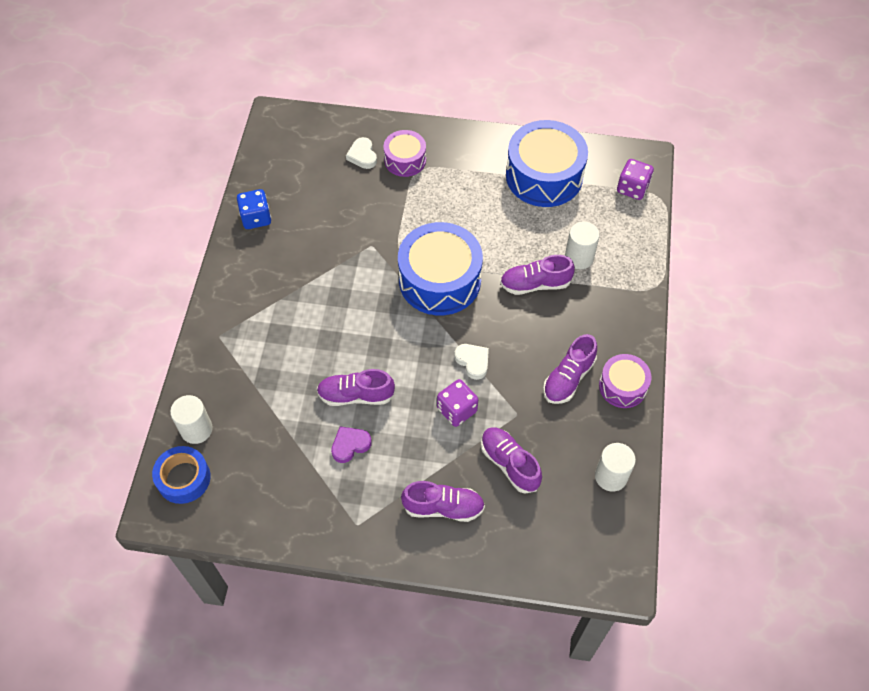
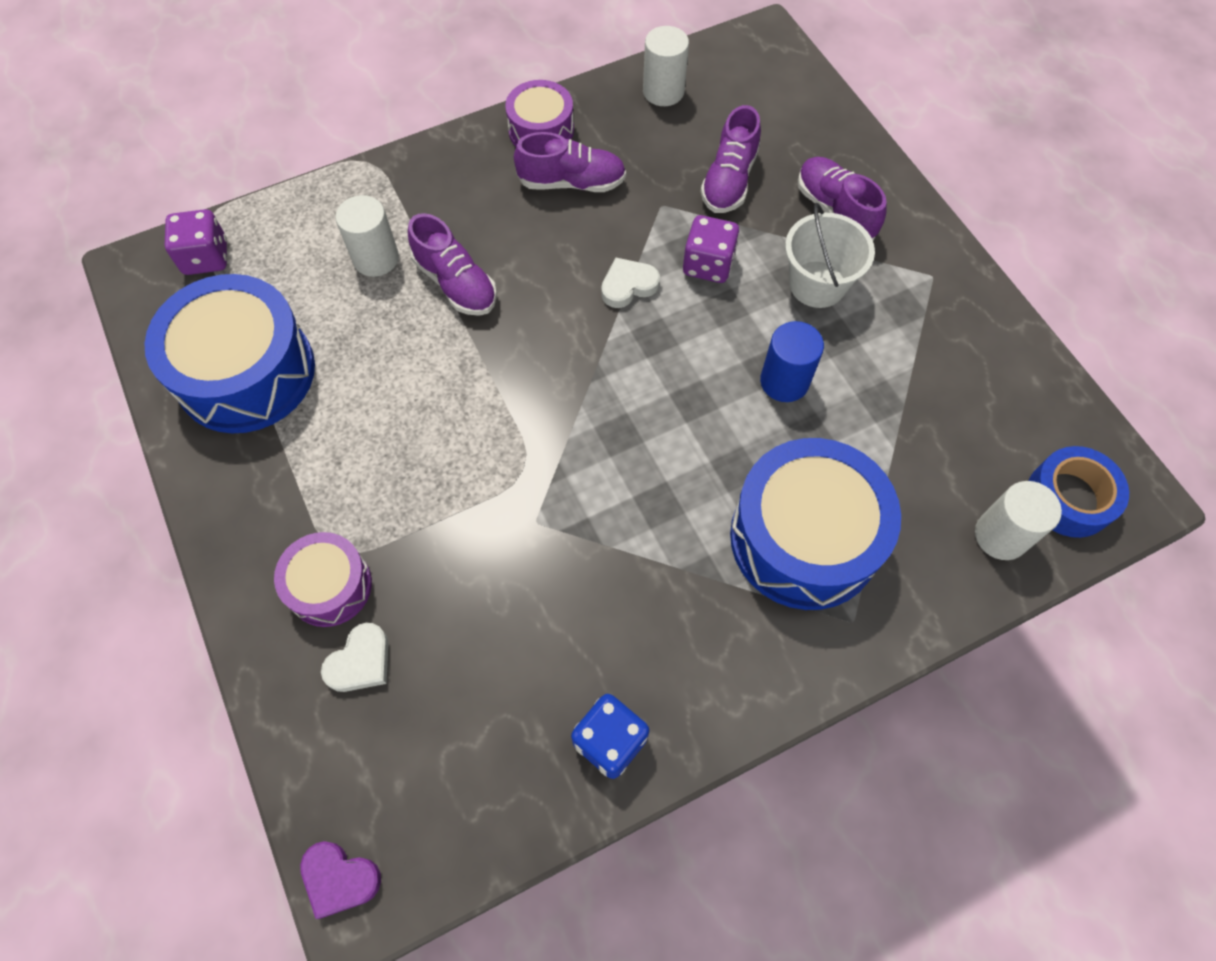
camera: 125 degrees left, 5 degrees up
purple shoe [317,369,395,406] -> blue cylinder [760,321,824,402]
purple heart [331,427,372,463] -> purple heart moved to [300,841,381,919]
blue drum [398,222,483,315] -> blue drum moved to [730,438,901,610]
white heart [454,344,489,380] -> white heart turned 45 degrees clockwise [601,257,660,308]
none -> white bucket [785,203,875,308]

